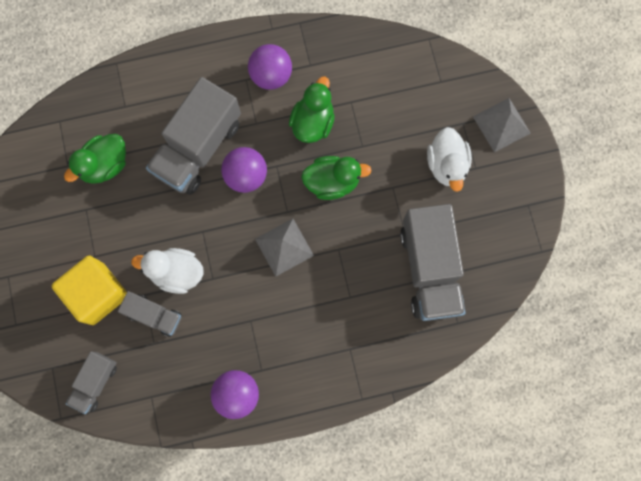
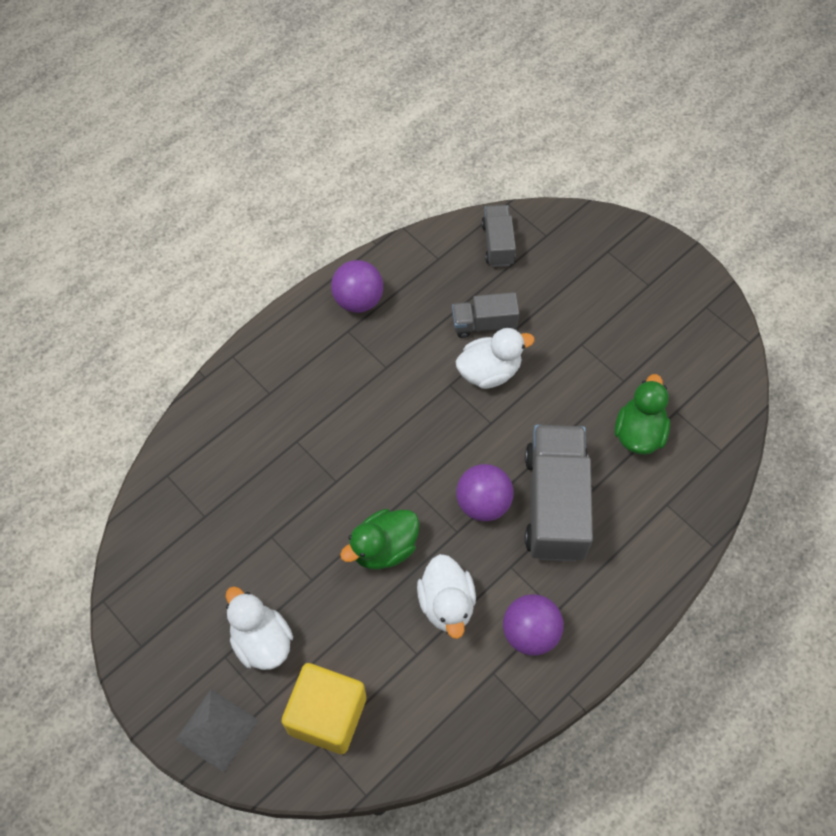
camera: 150 degrees right, 15 degrees down
yellow cube [51,256,127,325] -> yellow cube moved to [281,663,366,754]
grey pyramid [255,219,314,277] -> none
green duck [289,77,335,143] -> white duck [417,554,476,639]
grey truck [400,204,466,321] -> none

